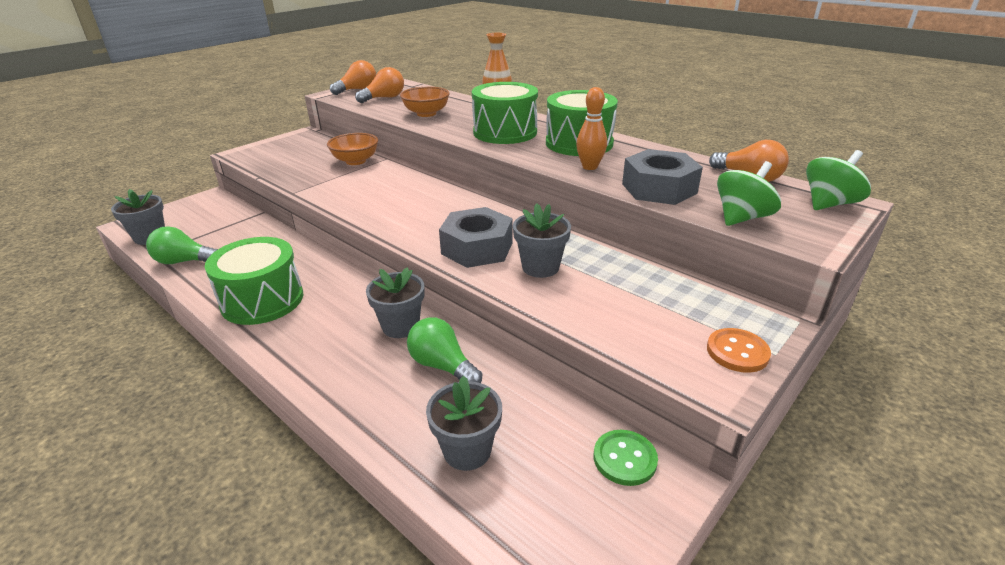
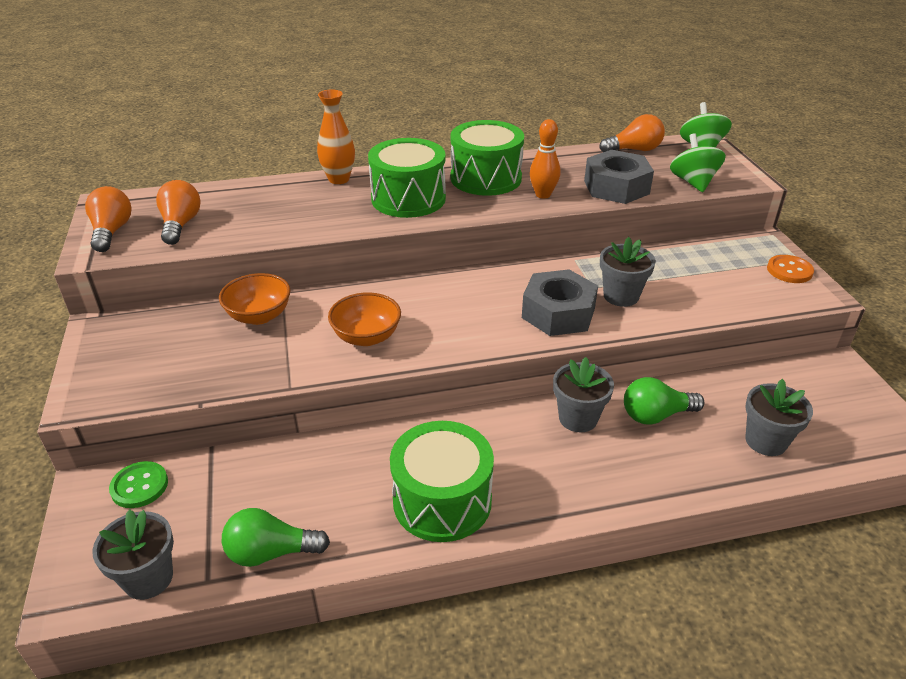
camera: 55 degrees left, 5 degrees up
green light bulb [146,226,218,264] -> green light bulb turned 45 degrees clockwise [222,508,330,567]
orange bowl [400,86,450,117] -> orange bowl moved to [328,292,401,346]
green button [594,430,658,486] -> green button moved to [109,461,168,508]

